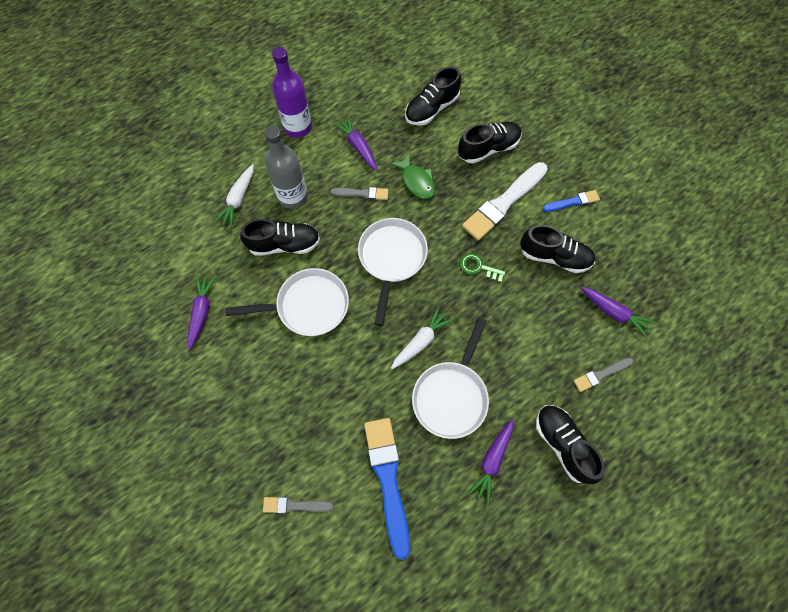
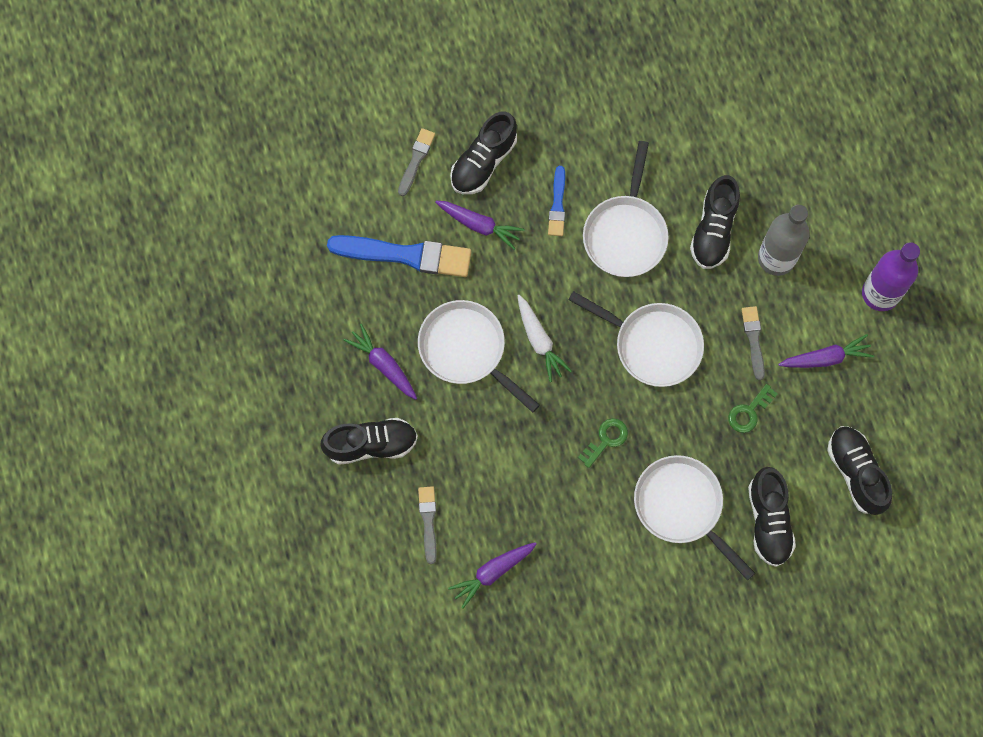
camera: 110 degrees right, 5 degrees up
purple carrot [187,274,216,350] -> purple carrot moved to [435,201,525,250]
white carrot [214,164,254,228] -> none
grey brush [330,187,388,200] -> grey brush turned 150 degrees clockwise [742,306,765,380]
green fish [390,153,435,199] -> green key [728,384,778,433]
white brush [462,162,548,240] -> white pan [634,455,755,580]
black shoe [520,225,595,273] -> black shoe moved to [450,111,517,194]
blue brush [542,190,600,212] -> blue brush moved to [548,166,565,236]

